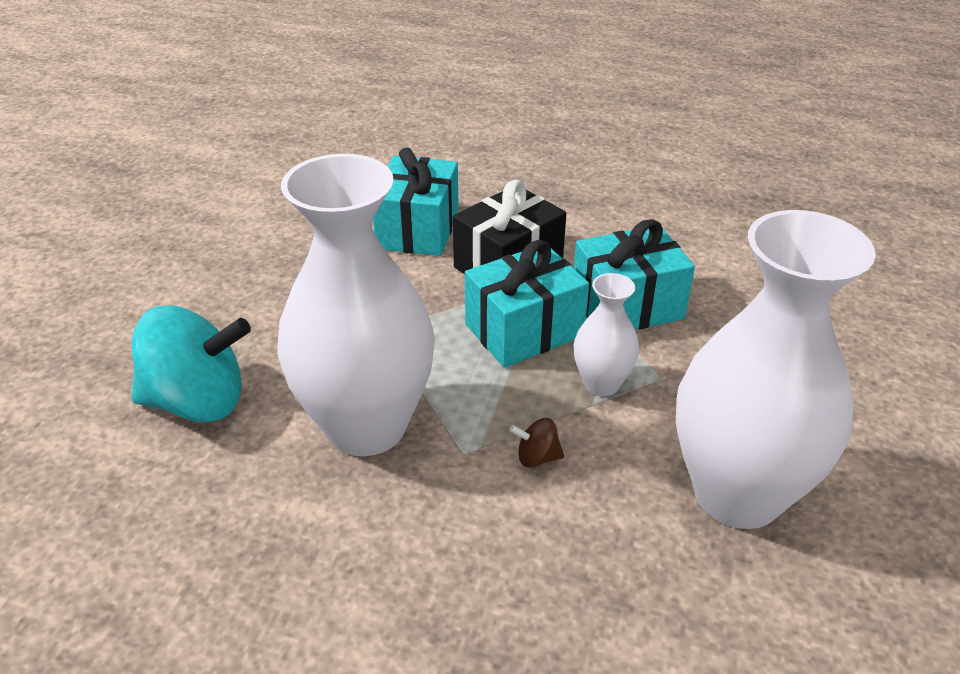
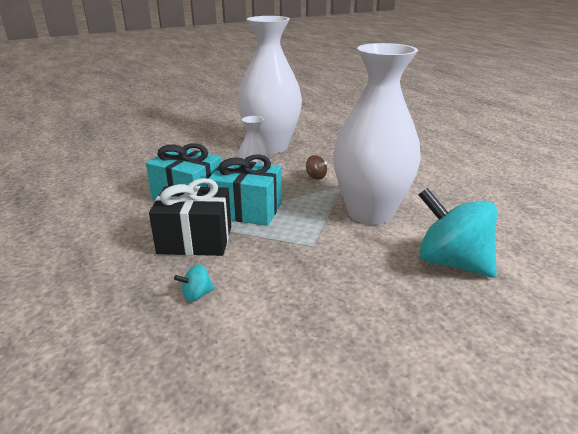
camera: 135 degrees left, 10 degrees down
turquoise gift [373,148,459,256] -> turquoise spinning top [174,264,215,302]

